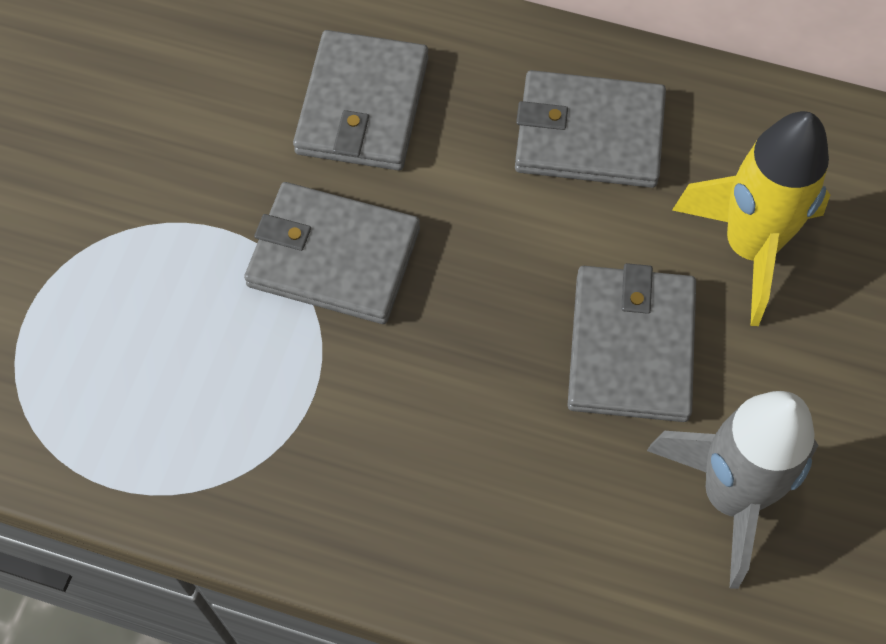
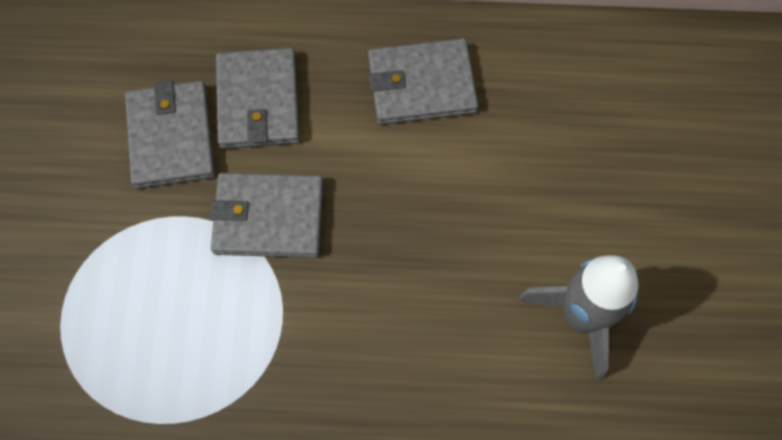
camera: 15 degrees left, 5 degrees up
grey wallet [568,263,696,422] -> grey wallet moved to [125,80,215,189]
yellow rocket [672,111,830,326] -> none

